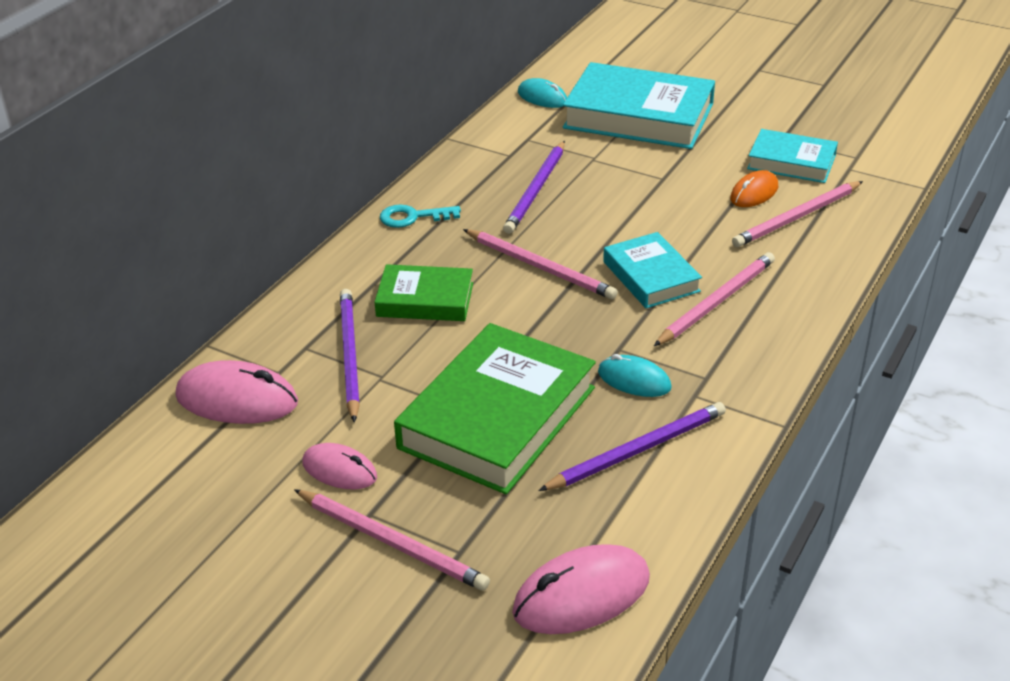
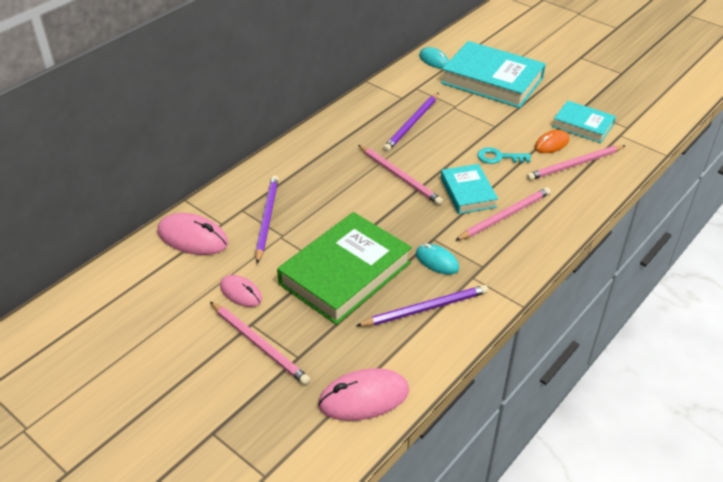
camera: 10 degrees right, 5 degrees up
green book [375,264,473,321] -> none
turquoise key [380,205,461,228] -> turquoise key moved to [477,147,531,164]

